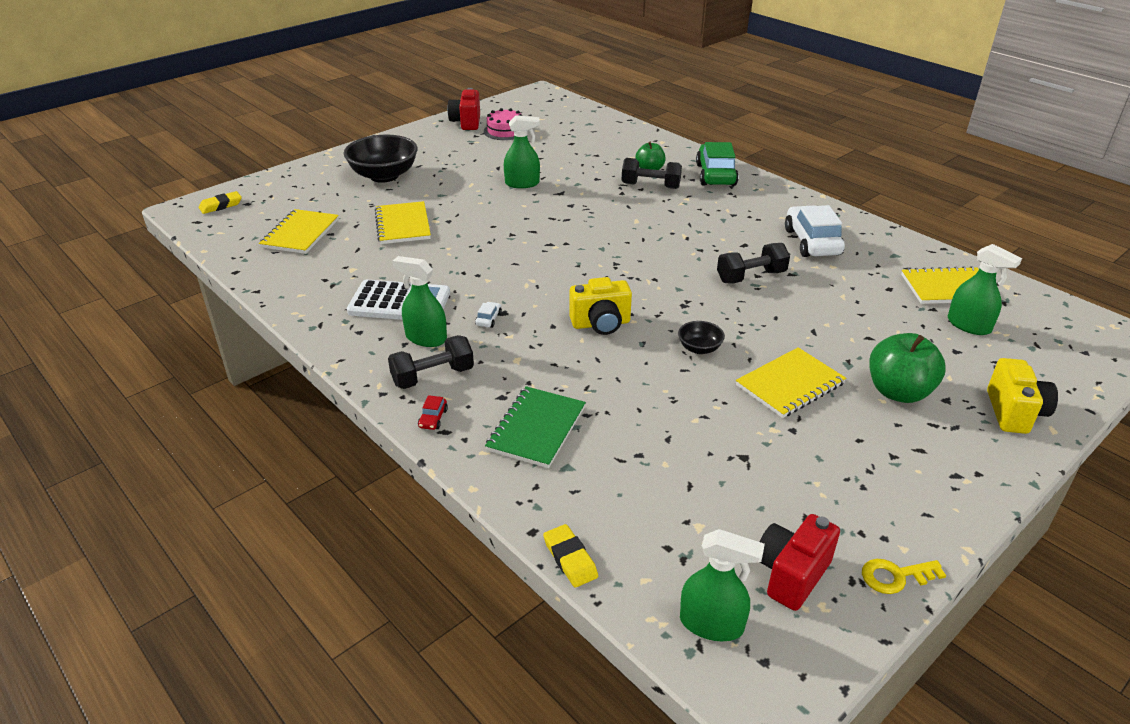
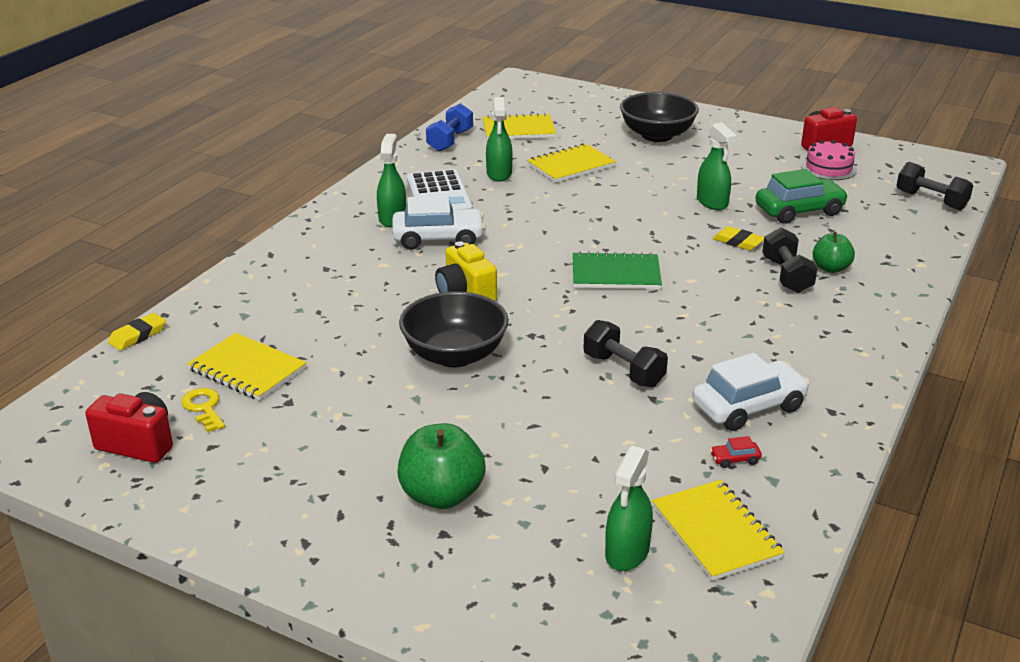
camera: 70 degrees right, 5 degrees down
yellow eraser [199,191,242,214] -> yellow eraser moved to [713,226,764,250]
black dumbbell [388,335,474,389] -> black dumbbell moved to [896,162,973,210]
red car [418,395,448,430] -> red car moved to [710,436,762,468]
white car [475,302,502,328] -> white car [392,196,485,250], size x2.49
green notebook [485,386,586,468] -> green notebook moved to [573,251,662,289]
black bowl [678,321,725,354] -> black bowl [399,291,509,367], size x2.11
green spray bottle [680,529,765,641] -> green spray bottle moved to [486,97,513,181]
green car [696,142,739,186] -> green car moved to [756,169,849,224]
yellow notebook [736,347,846,418] -> yellow notebook moved to [187,333,307,401]
yellow key [862,559,946,594] -> yellow key moved to [181,388,225,432]
yellow camera [987,358,1058,434] -> none
none -> blue dumbbell [426,103,473,152]

